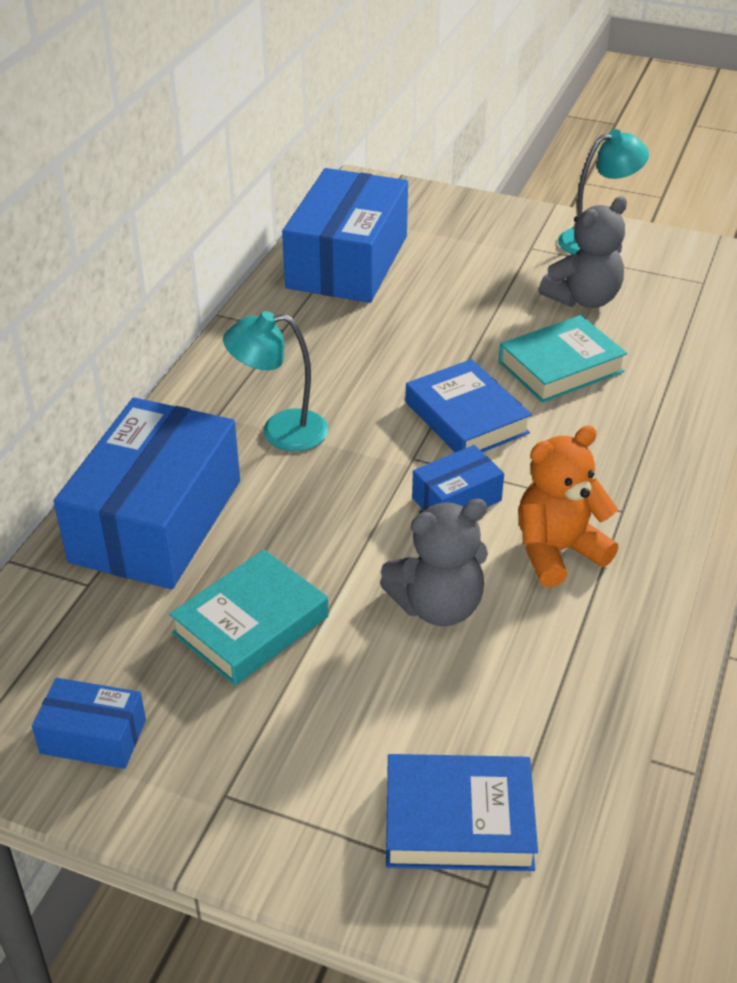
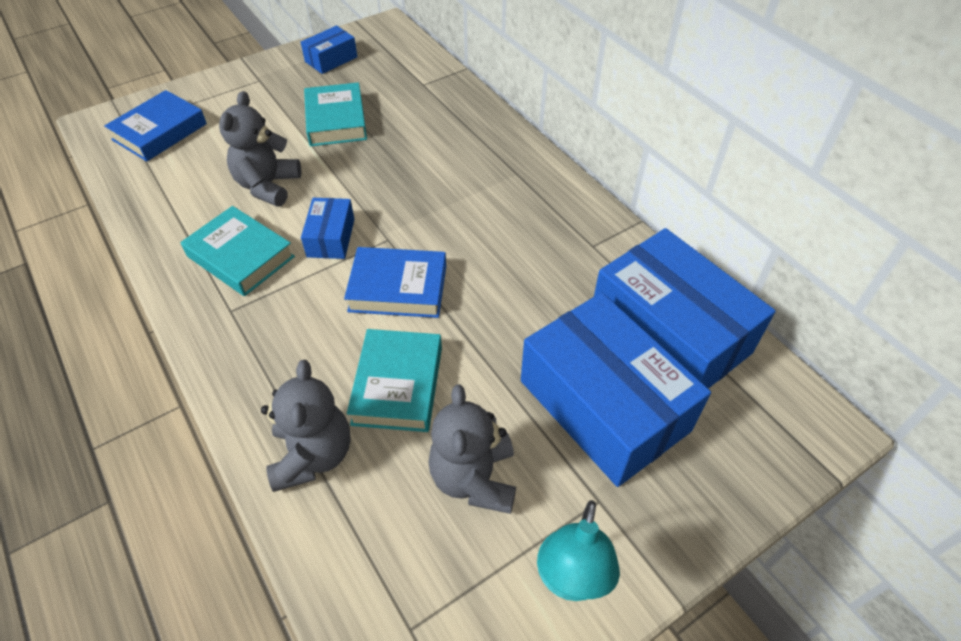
camera: 125 degrees right, 10 degrees up
blue box [54,397,240,589] -> blue box moved to [521,292,711,487]
turquoise lamp [223,311,328,451] -> none
orange teddy bear [518,425,619,587] -> turquoise book [181,206,295,296]
none -> grey teddy bear [261,360,351,492]

